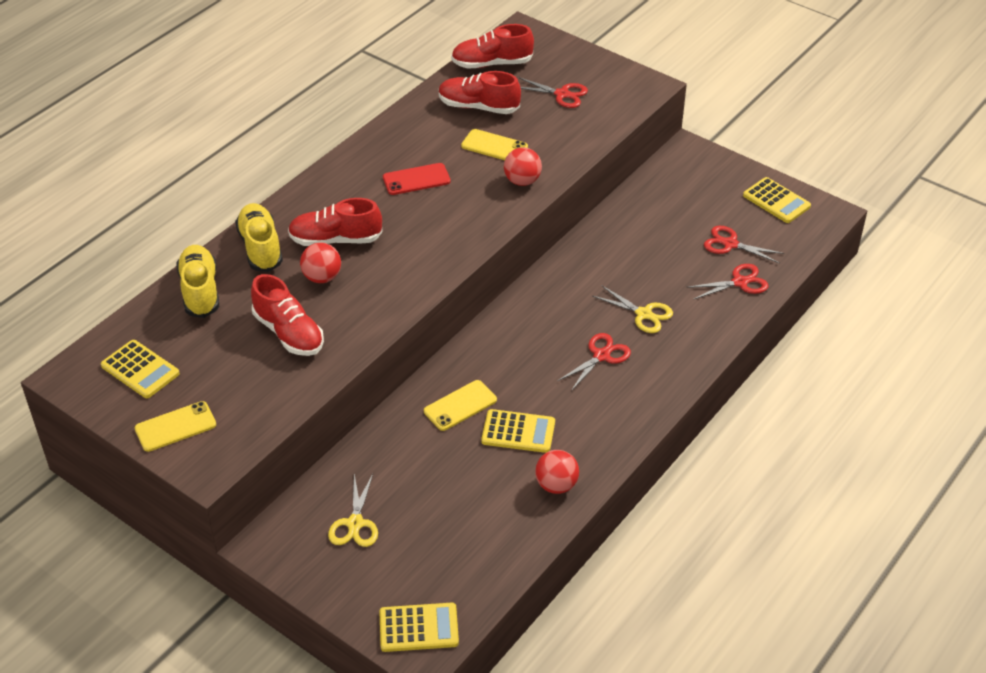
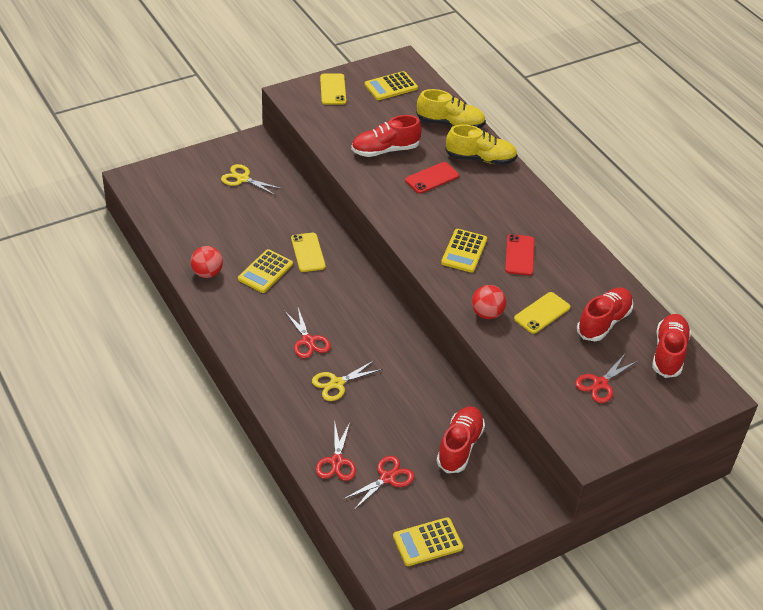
camera: 110 degrees right, 0 degrees up
red shoe [288,198,383,246] -> red shoe moved to [436,406,485,473]
red ball [300,243,341,283] -> red phone [405,162,459,194]
yellow calculator [379,603,459,652] -> yellow calculator moved to [441,229,487,273]

